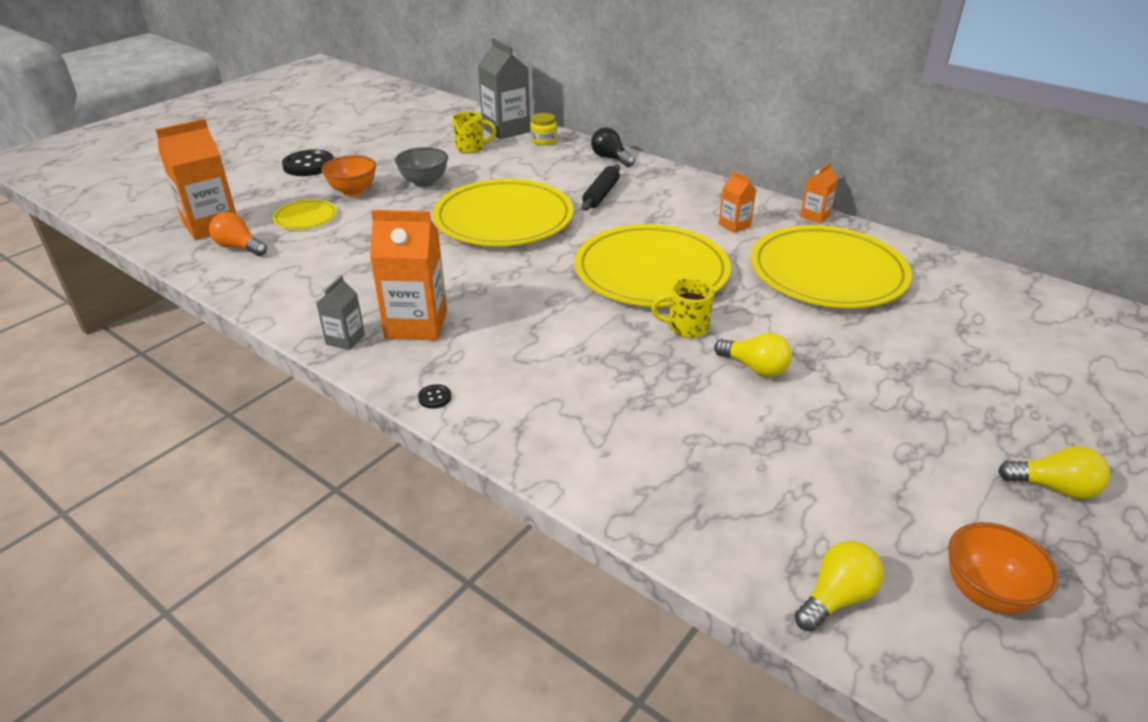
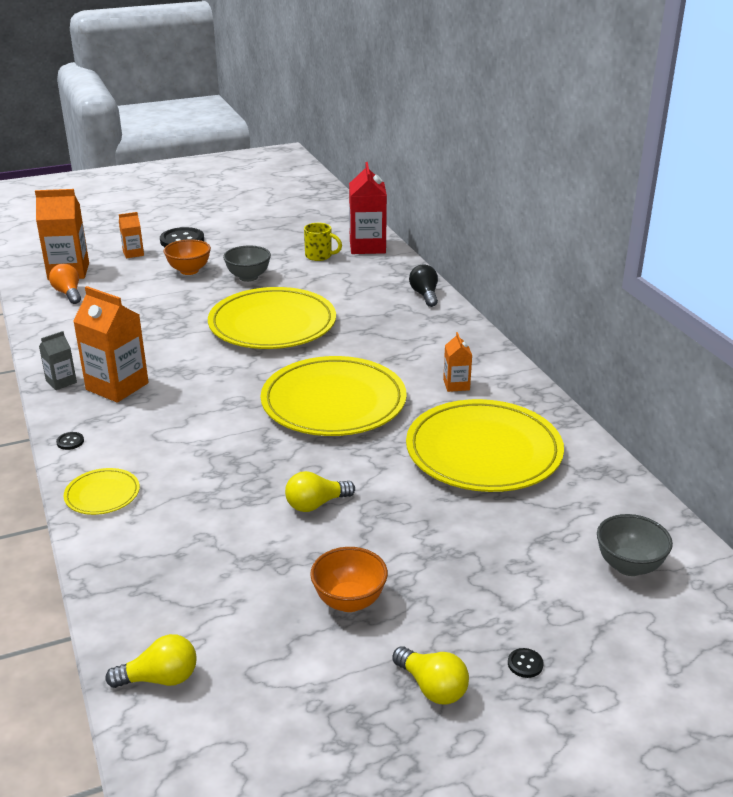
camera: 30 degrees right, 5 degrees down
yellow plate [273,199,337,229] -> yellow plate moved to [64,468,140,515]
grey carton [478,38,530,139] -> red carton [349,162,387,254]
yellow jar [530,113,557,145] -> none
black rolling pin [581,164,620,211] -> none
yellow mug [651,278,714,338] -> none
yellow light bulb [714,333,792,377] -> yellow light bulb turned 90 degrees clockwise [285,471,355,512]
orange carton [800,163,838,224] -> orange carton moved to [119,212,144,258]
orange bowl [948,522,1059,614] -> orange bowl moved to [310,547,388,612]
none -> black button [508,648,543,678]
none -> grey bowl [597,514,673,576]

